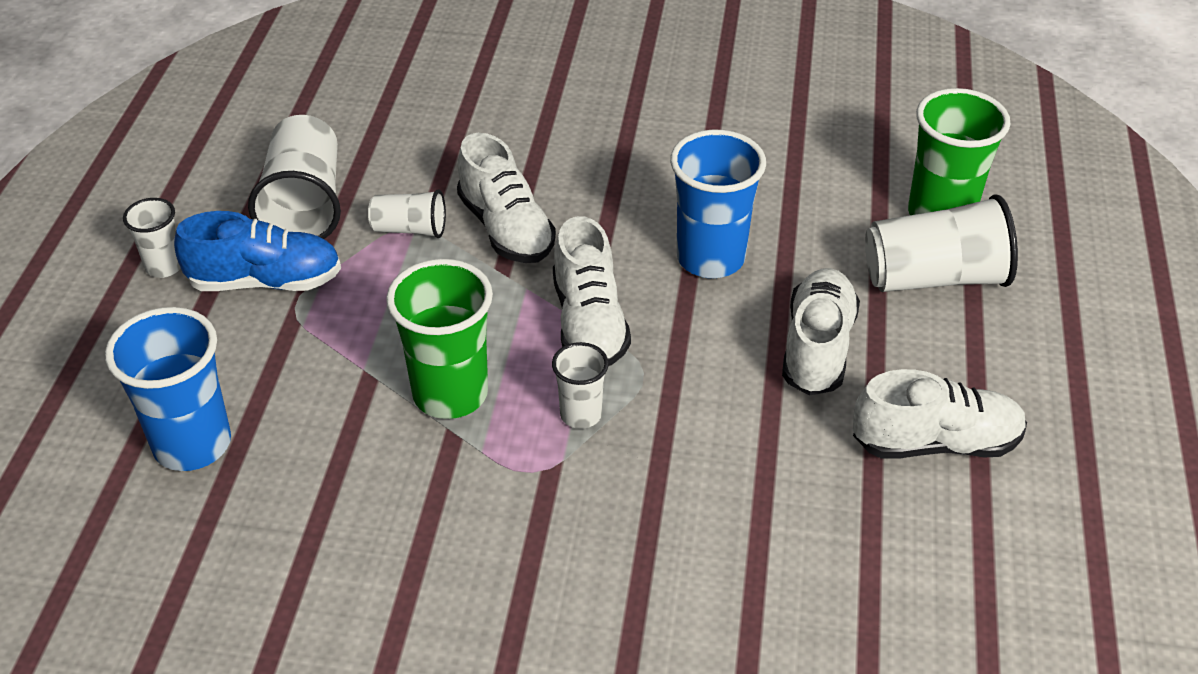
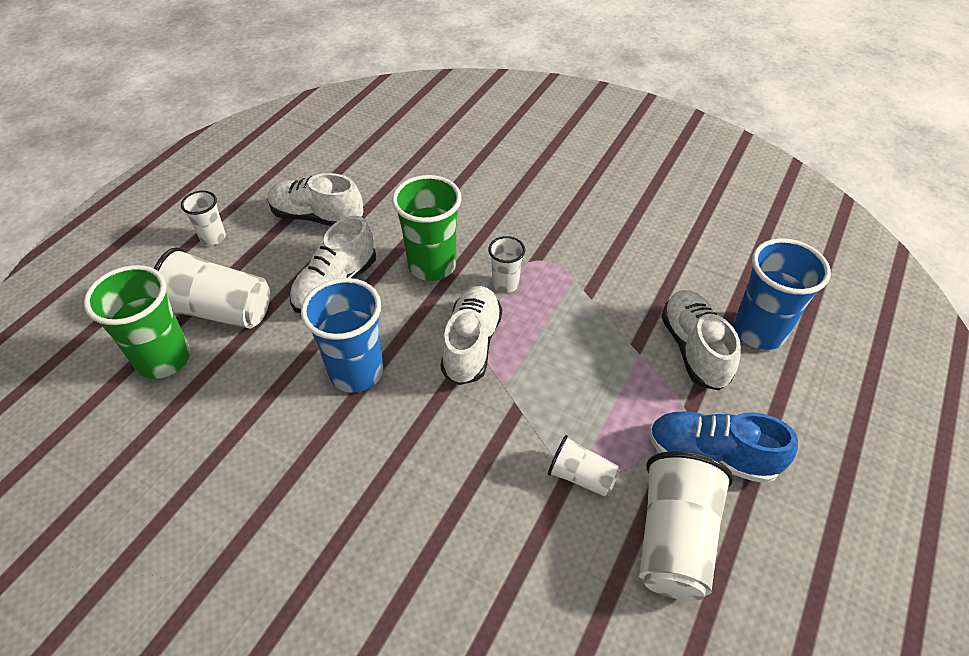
camera: 160 degrees left, 5 degrees up
white cup [123,198,181,278] -> white cup moved to [181,191,226,245]
green cup [386,259,493,419] -> green cup moved to [392,175,462,281]
white shoe [457,133,556,263] -> white shoe moved to [661,290,741,390]

